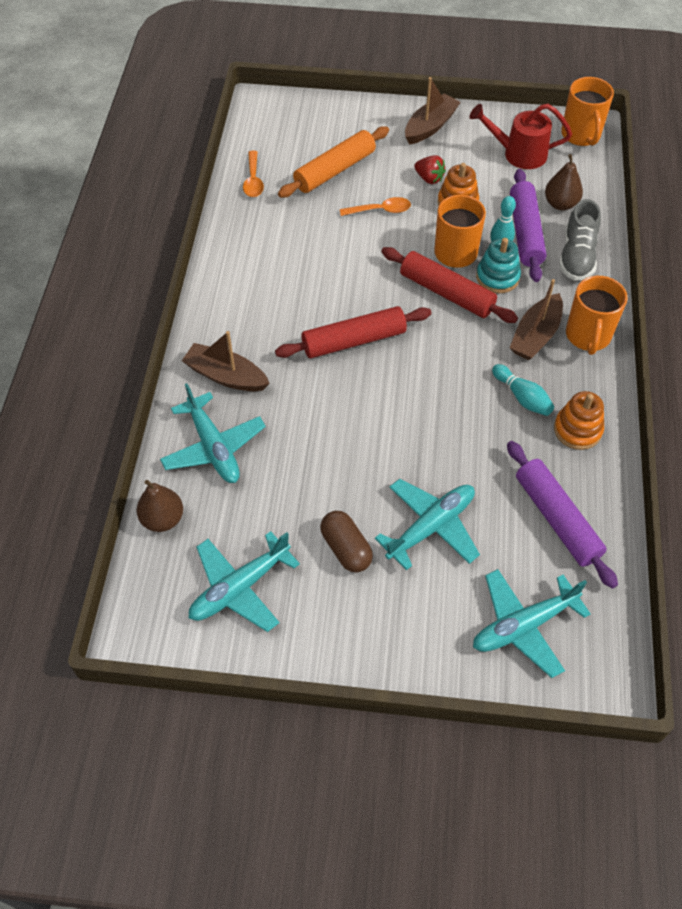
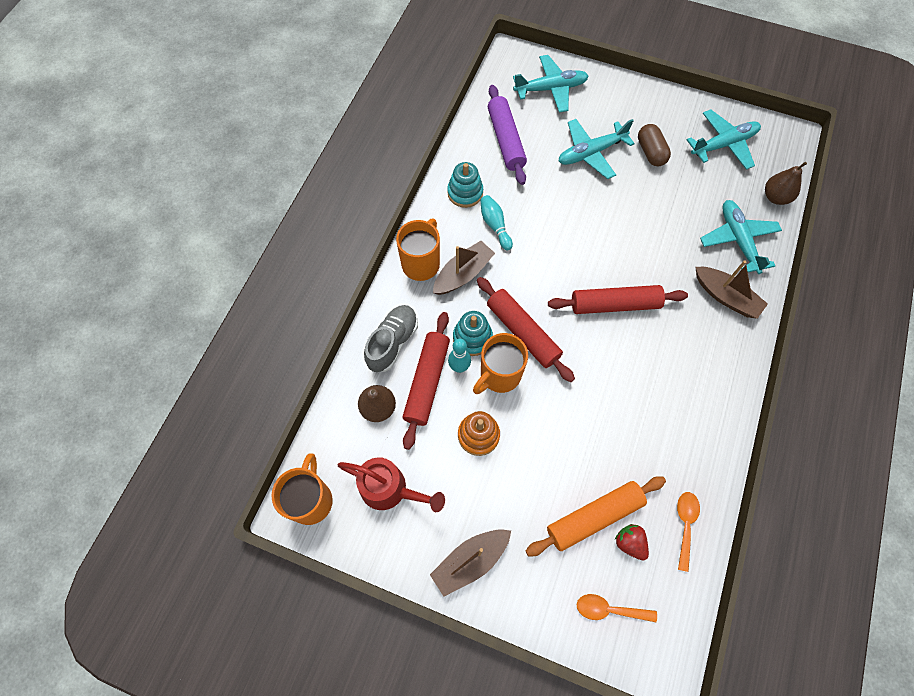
camera: 165 degrees left, 10 degrees up
orange spoon [340,197,411,216] -> orange spoon moved to [576,594,657,622]
red strawberry [414,155,446,184] -> red strawberry moved to [615,524,649,561]
purple rolling pin [510,169,547,282] -> red rolling pin [403,312,450,450]
orange stacking toy [554,391,604,450] -> turquoise stacking toy [447,162,483,208]

